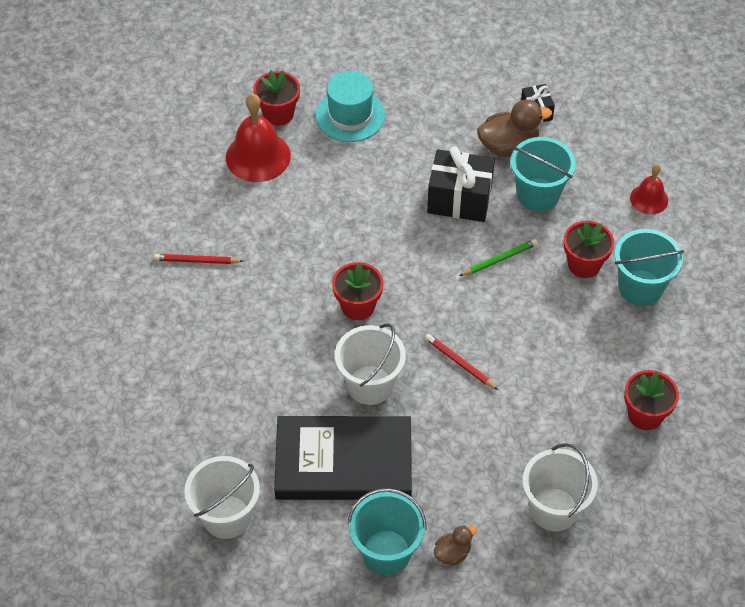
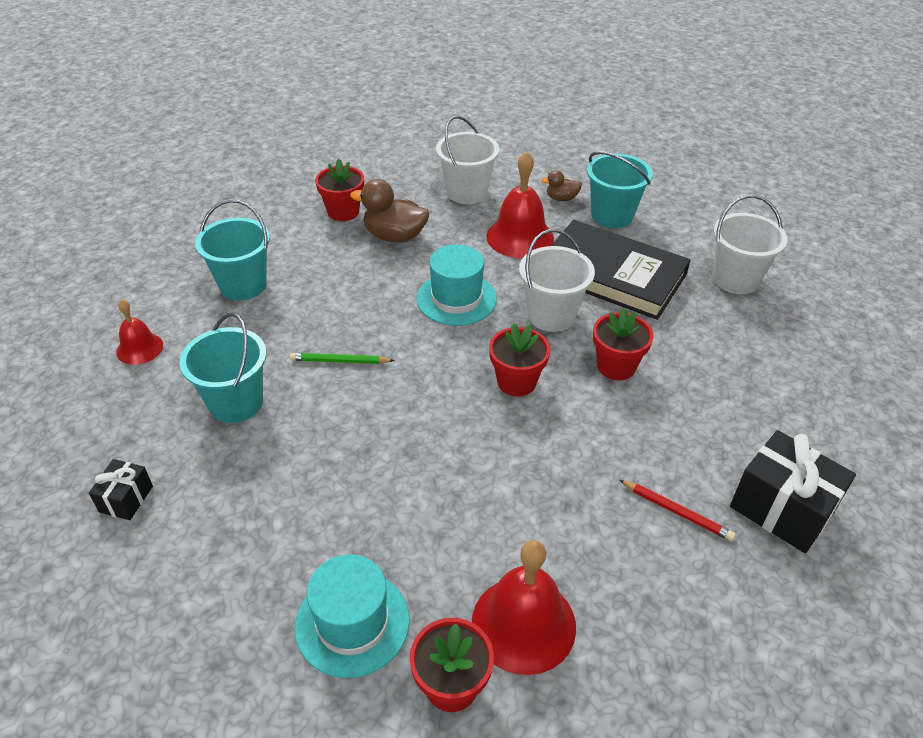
camera: 150 degrees left, 10 degrees down
red pencil [425,334,498,390] -> turquoise hat [417,245,497,326]
black gift [427,146,495,222] -> black gift moved to [730,430,856,553]
brown duck [477,99,552,157] -> brown duck moved to [350,179,429,243]
red flower pot [564,221,614,278] -> red flower pot moved to [593,308,654,380]
none -> red bell [486,151,554,258]

